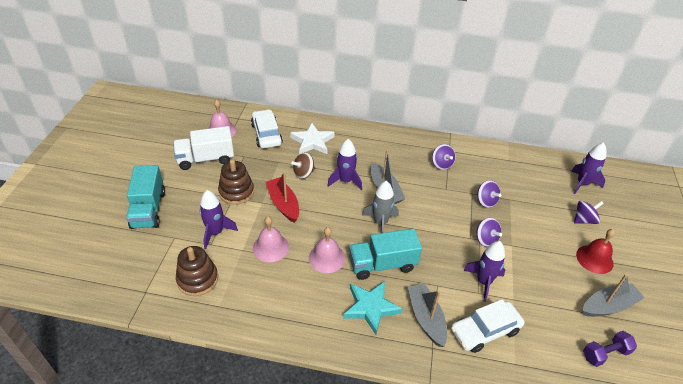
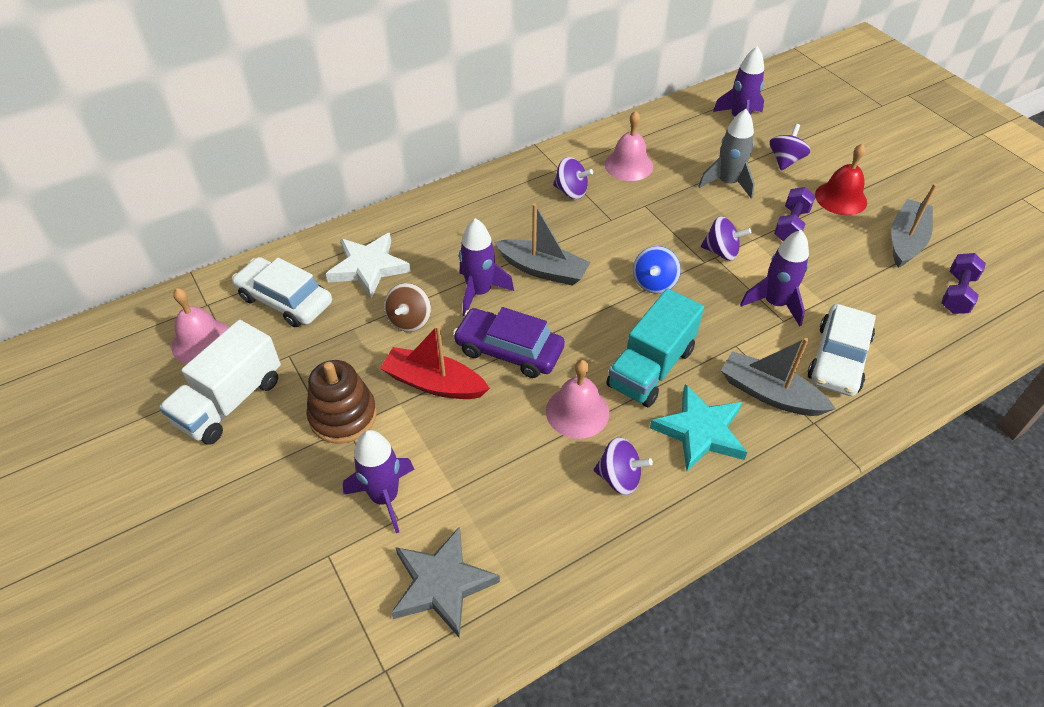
camera: 40 degrees left, 5 degrees up
turquoise truck [126,165,165,229] -> none
brown stacking toy [176,246,218,296] -> grey star [391,526,500,638]
pink bell [253,216,289,262] -> pink bell moved to [605,111,653,181]
grey rocket [362,181,399,233] -> grey rocket moved to [698,109,755,199]
purple spinning top [477,180,501,208] -> purple spinning top moved to [594,437,653,495]
none -> purple car [453,307,565,378]
none -> blue spinning top [633,246,681,293]
none -> purple dumbbell [774,187,816,241]

